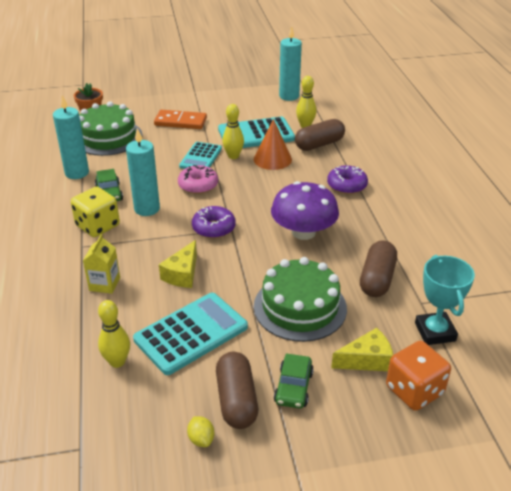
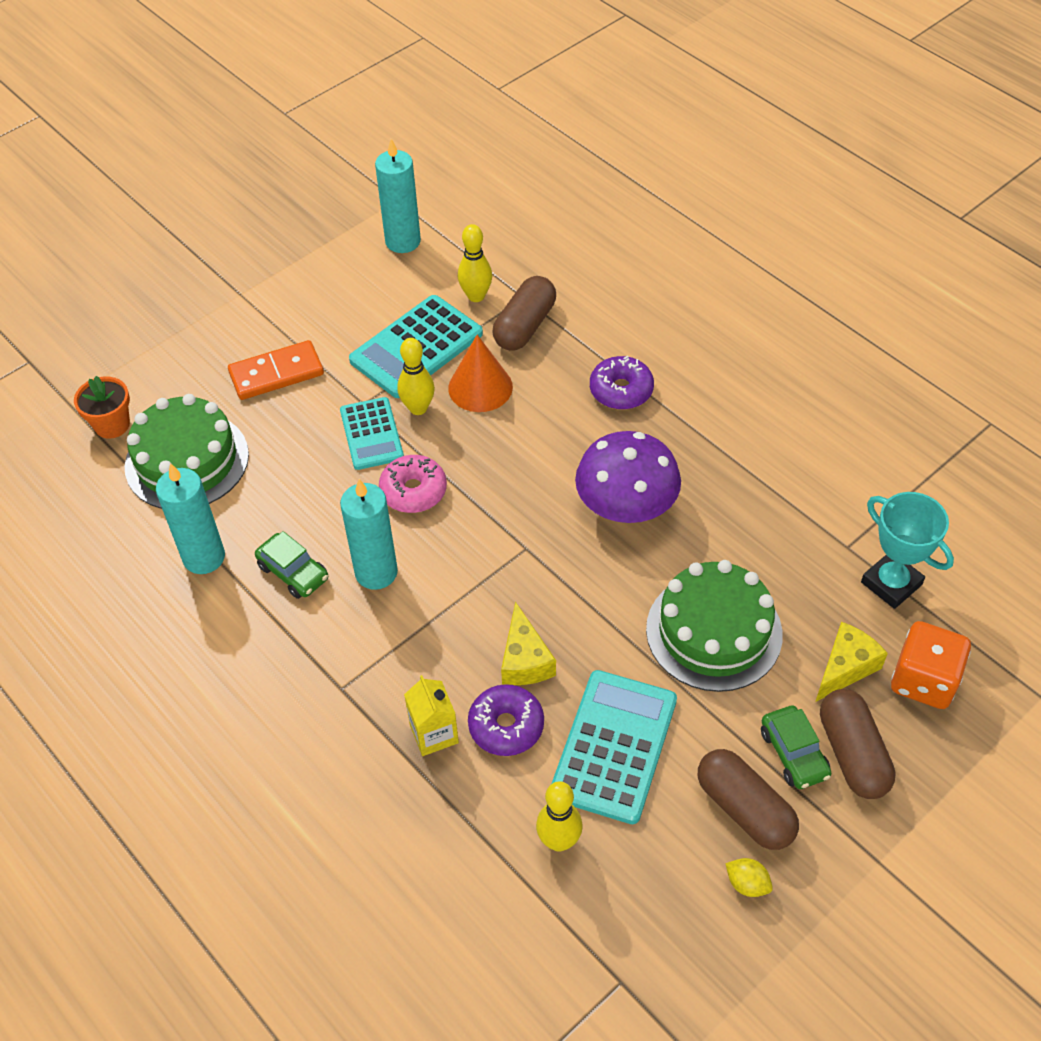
camera: 30 degrees left, 15 degrees up
yellow dice [71,186,120,237] -> none
purple donut [192,206,236,238] -> purple donut moved to [468,684,544,756]
brown capsule [360,240,397,297] -> brown capsule moved to [820,689,896,799]

